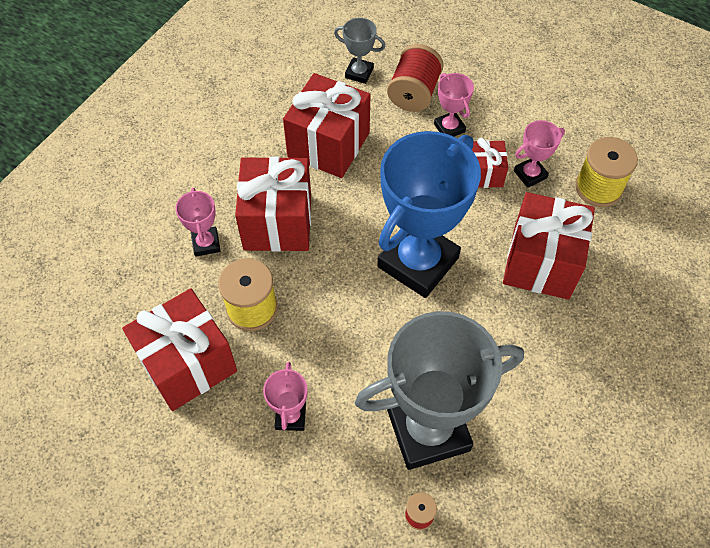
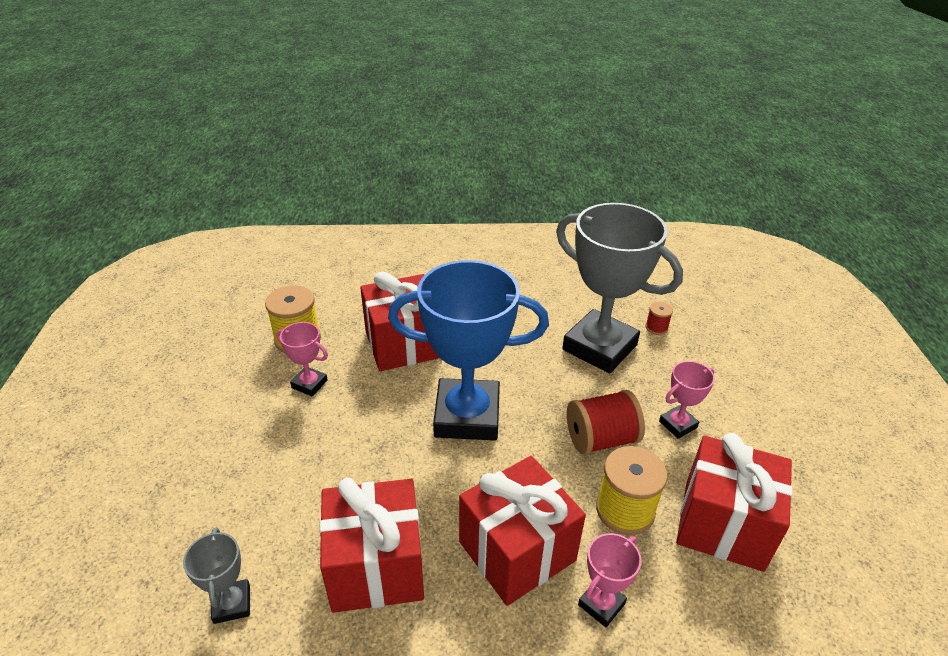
camera: 125 degrees left, 20 degrees down
red spool [387,44,444,112] -> red spool moved to [567,390,645,455]
pink trophy [434,73,474,137] -> none
red gift [472,138,508,188] -> none

